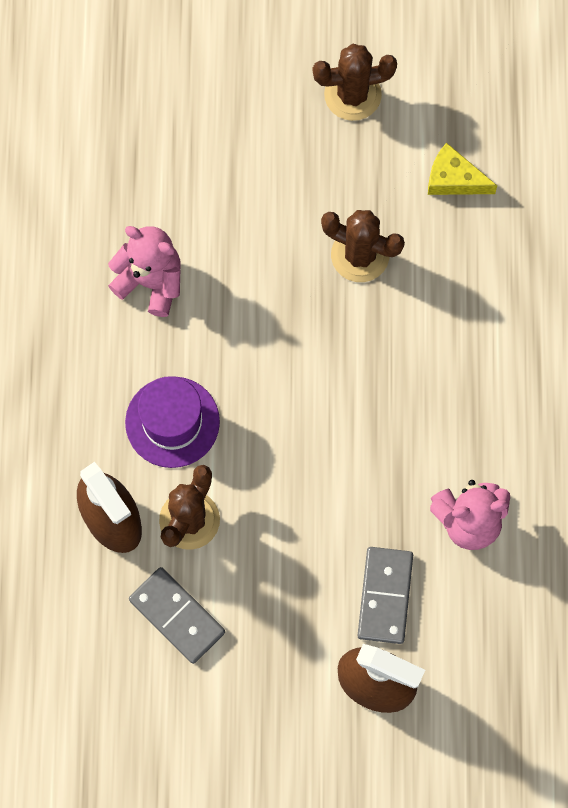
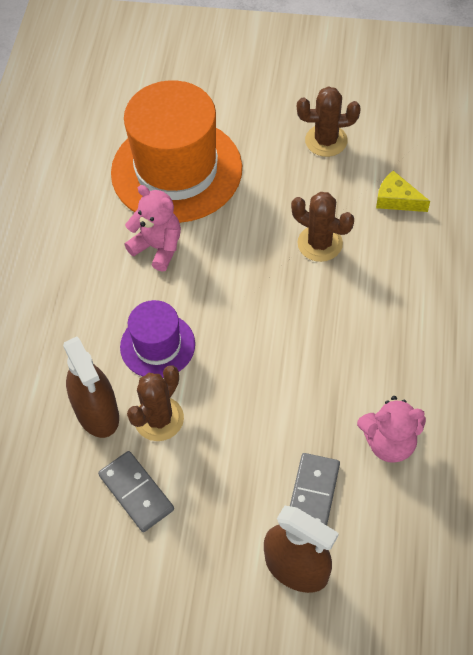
camera: 10 degrees right, 15 degrees down
none -> orange hat [111,80,242,223]

